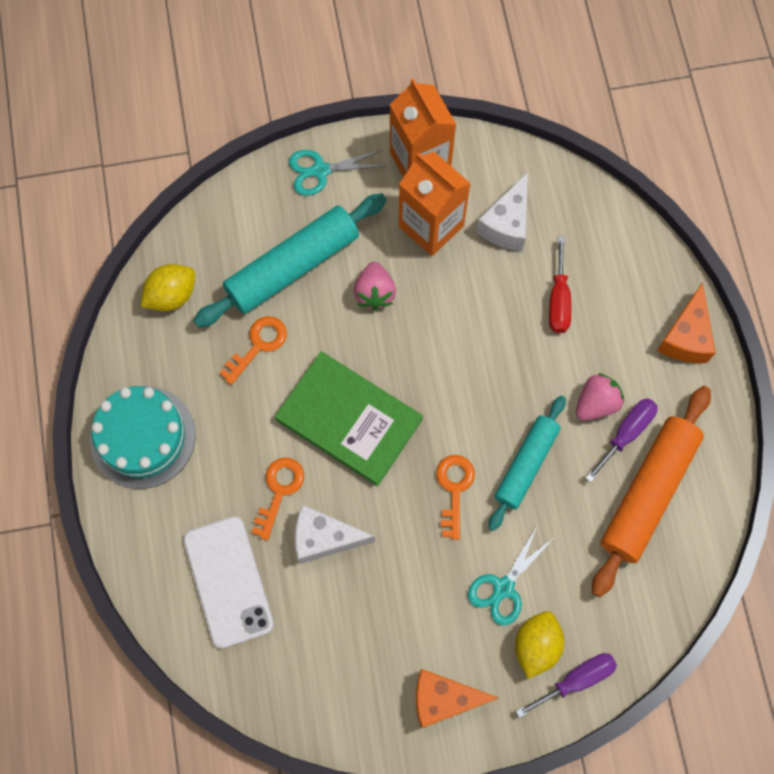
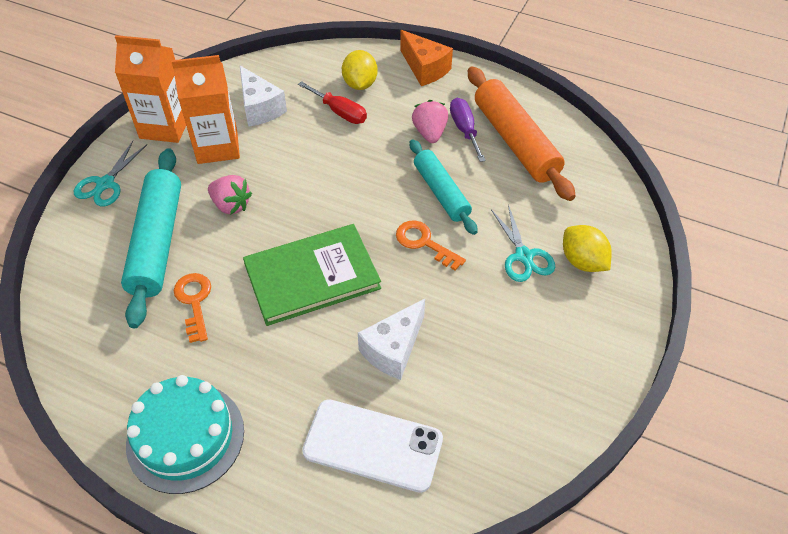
camera: 55 degrees left, 20 degrees down
yellow lemon [141,264,195,311] -> yellow lemon moved to [342,50,378,90]
orange key [252,457,304,540] -> none
orange cheese [416,669,498,728] -> none
purple screwdriver [516,653,617,718] -> none

